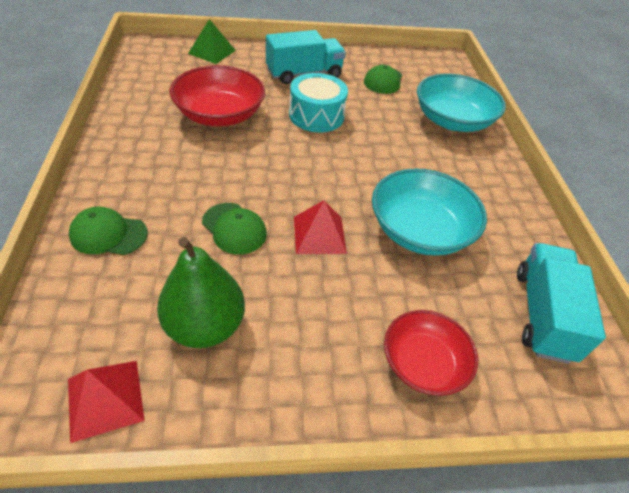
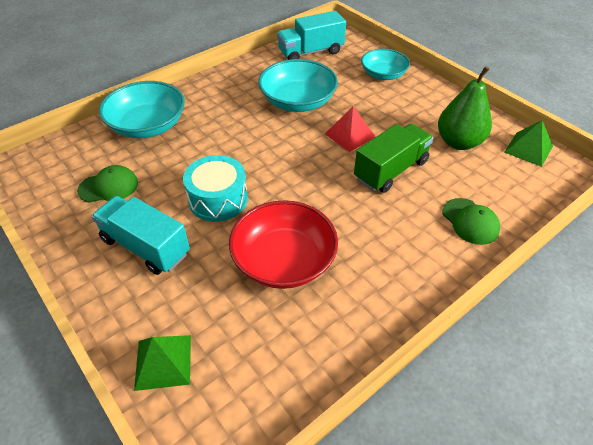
camera: 120 degrees left, 0 degrees up
red pyramid [68,361,145,443] -> green pyramid [504,120,553,167]
green cap [202,203,267,254] -> green truck [354,124,433,193]
red bowl [384,310,478,396] -> turquoise bowl [361,49,410,80]

